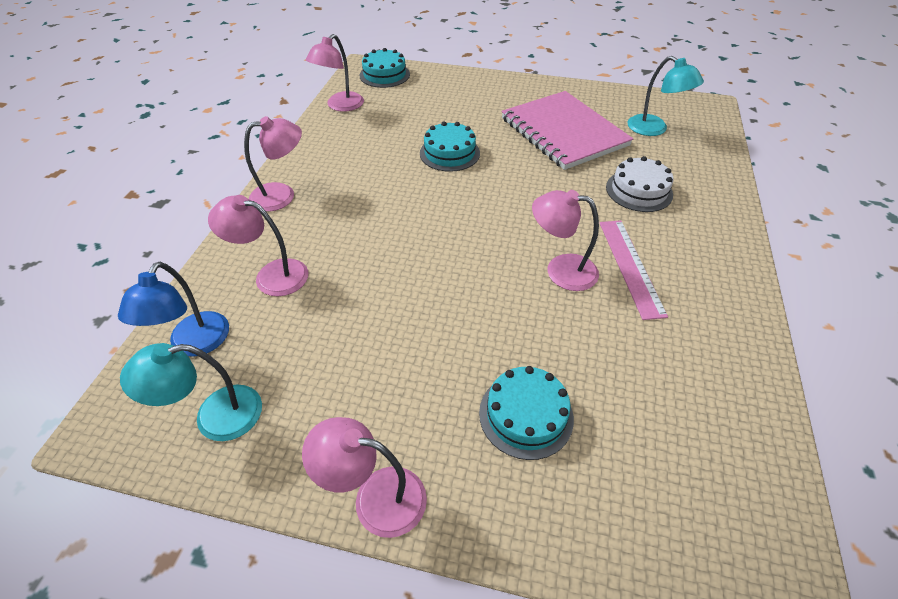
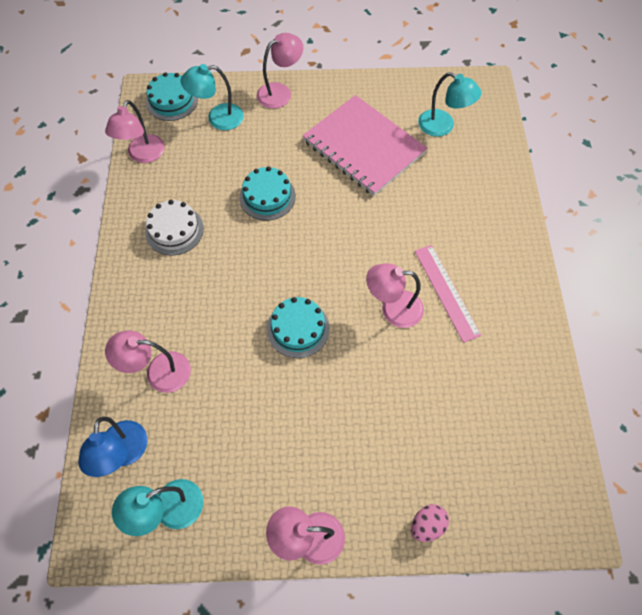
camera: 15 degrees left, 15 degrees up
pink lamp [244,116,302,212] -> pink lamp moved to [257,33,303,109]
turquoise cake [479,366,574,460] -> turquoise cake moved to [267,297,330,358]
white cake [606,156,673,212] -> white cake moved to [145,200,204,256]
none -> turquoise lamp [181,64,244,130]
none -> pink egg [411,504,449,542]

